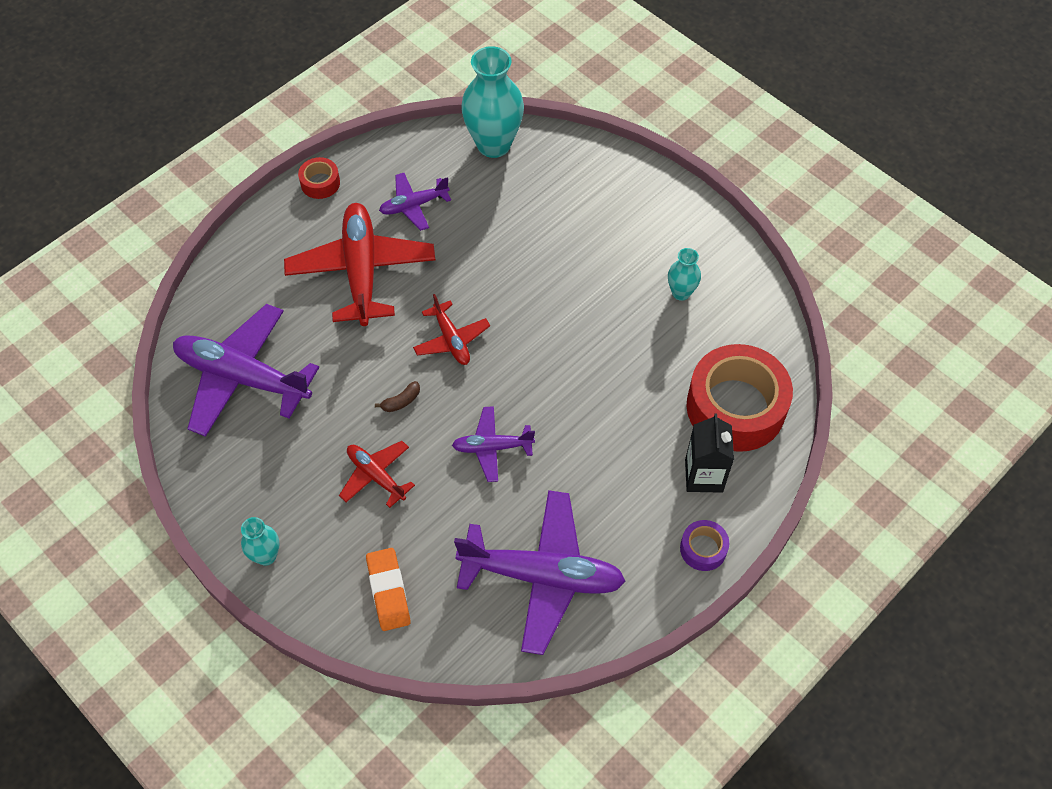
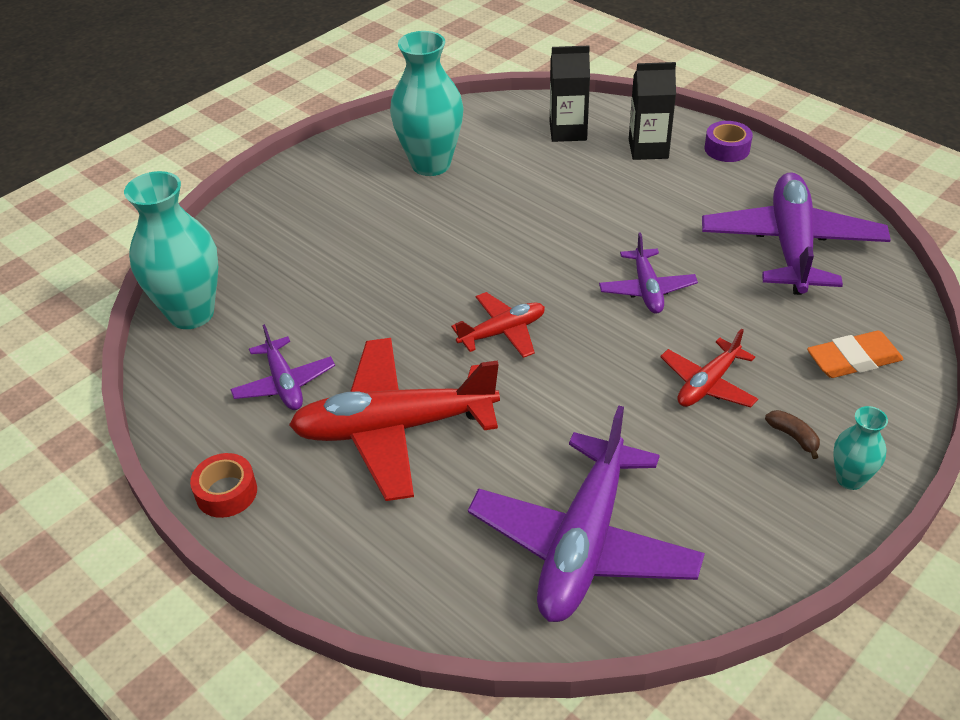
camera: 90 degrees left, 15 degrees down
brown banana [375,381,420,412] -> brown banana moved to [765,410,820,459]
turquoise vase [668,248,701,301] -> turquoise vase [390,31,464,176], size x1.99
red tape [686,344,793,452] -> black carton [550,45,590,142]

